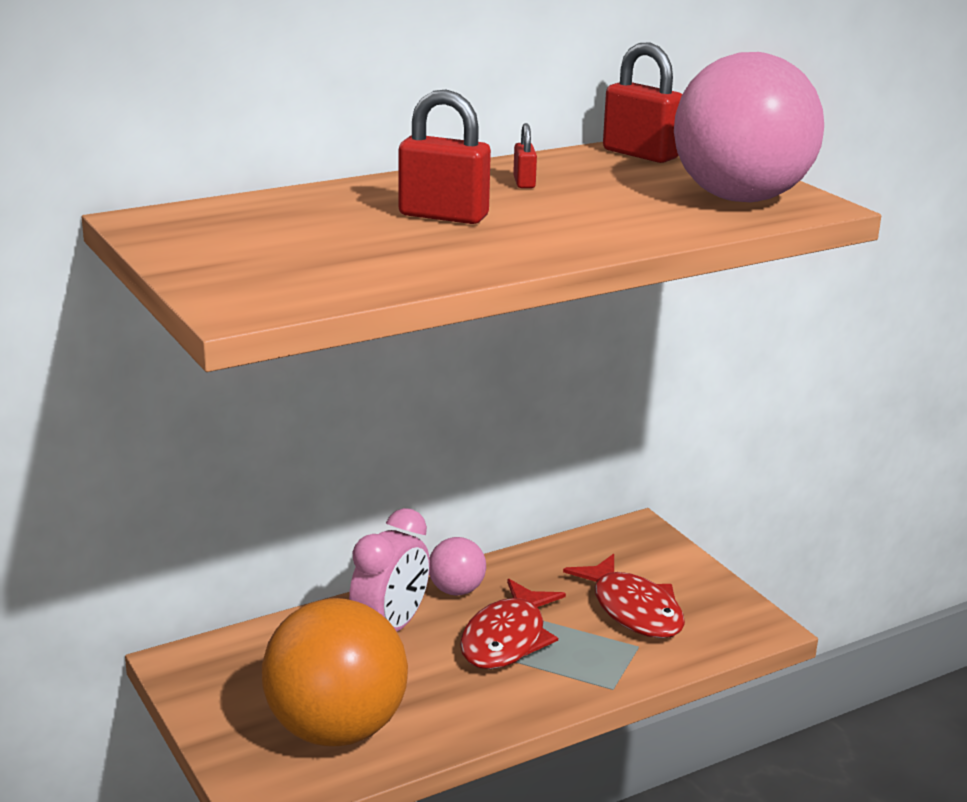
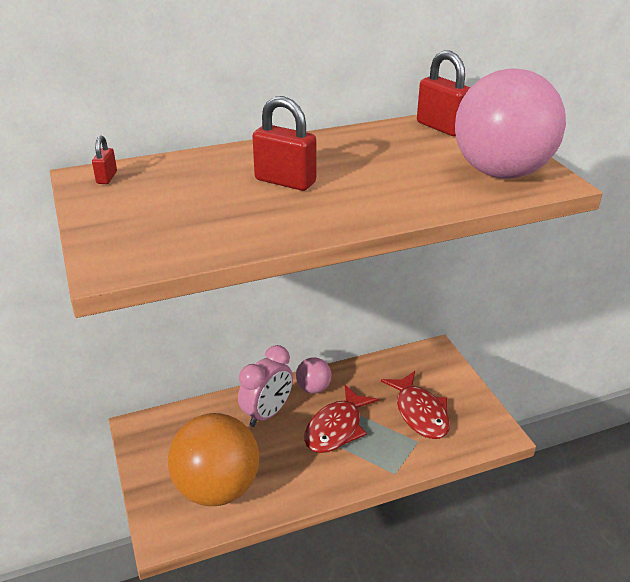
camera: 10 degrees right, 10 degrees up
red padlock [513,123,537,188] -> red padlock moved to [92,136,117,184]

